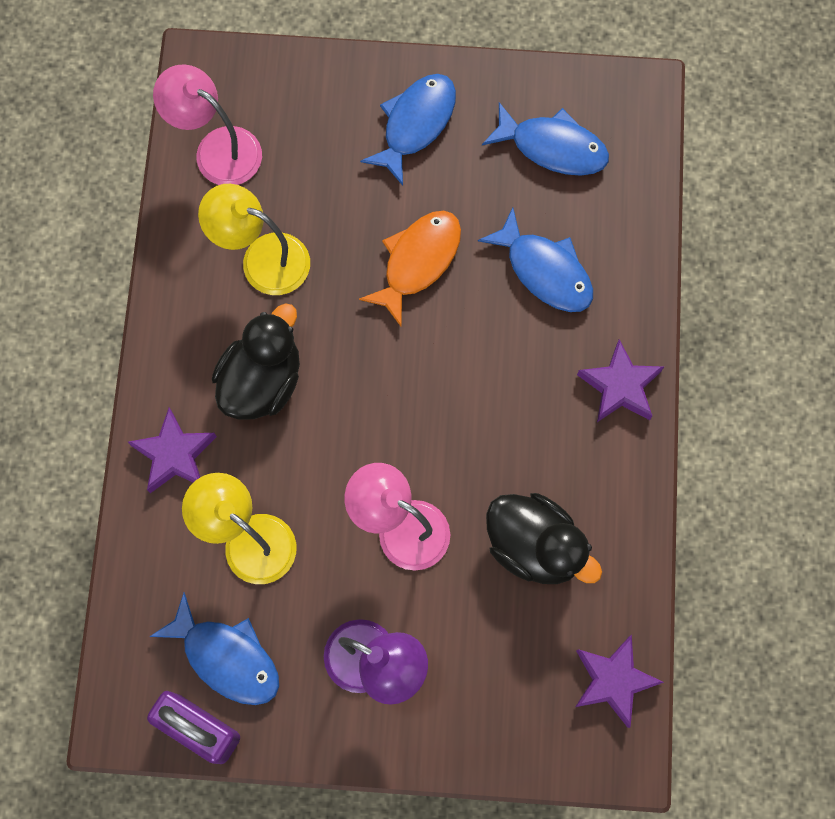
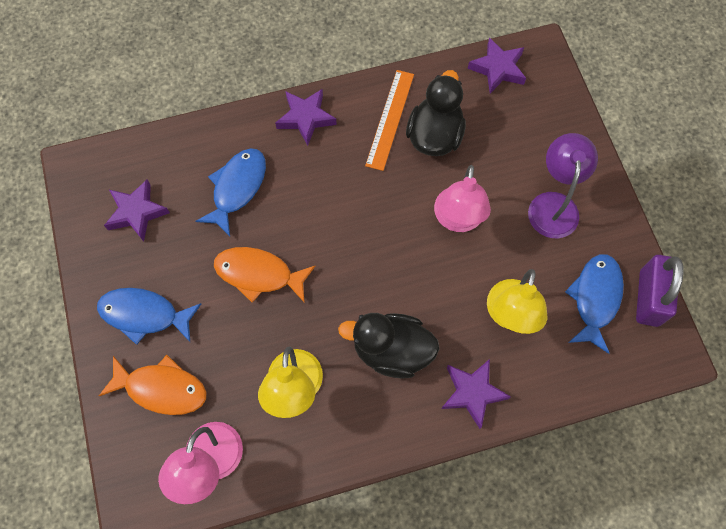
camera: 110 degrees left, 5 degrees down
blue fish [482,102,609,176] -> purple star [104,179,170,242]
none -> orange fish [99,355,206,415]
none -> orange ruler [365,70,414,171]

